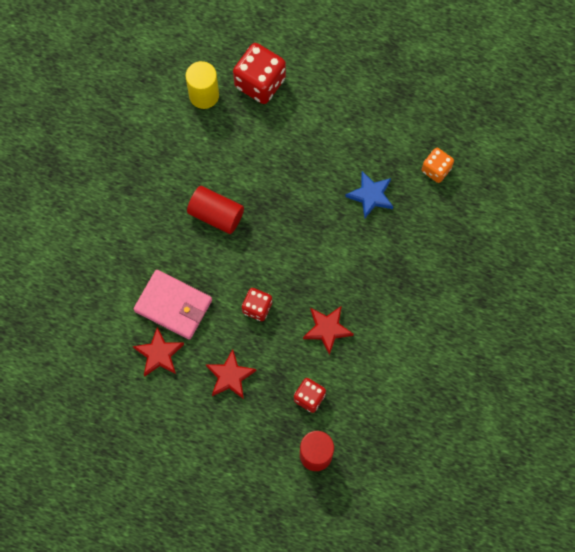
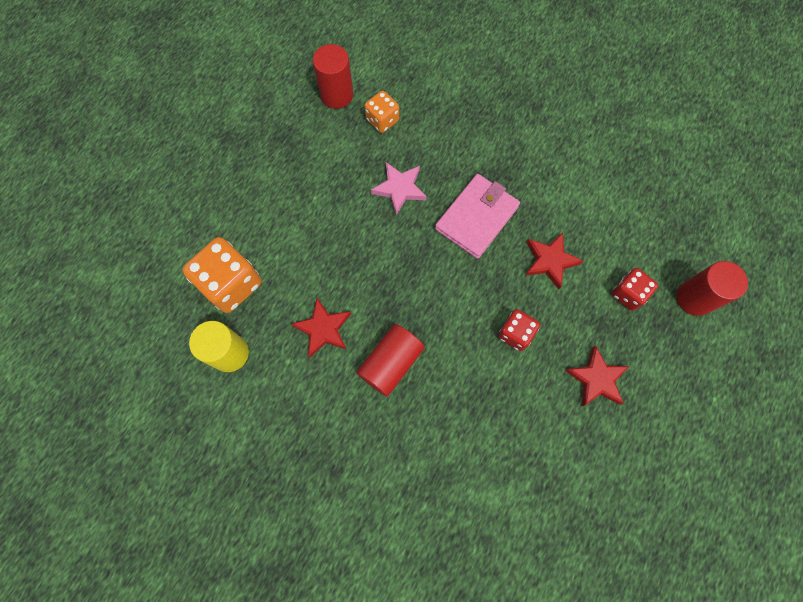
camera: 80 degrees left, 0 degrees up
red star [133,327,184,376] -> red star moved to [291,298,351,357]
pink wallet [134,270,212,340] -> pink wallet moved to [435,174,520,259]
red dice [233,43,286,104] -> orange dice [182,237,262,313]
blue star [345,171,393,219] -> pink star [371,162,427,215]
none -> red cylinder [313,44,353,109]

